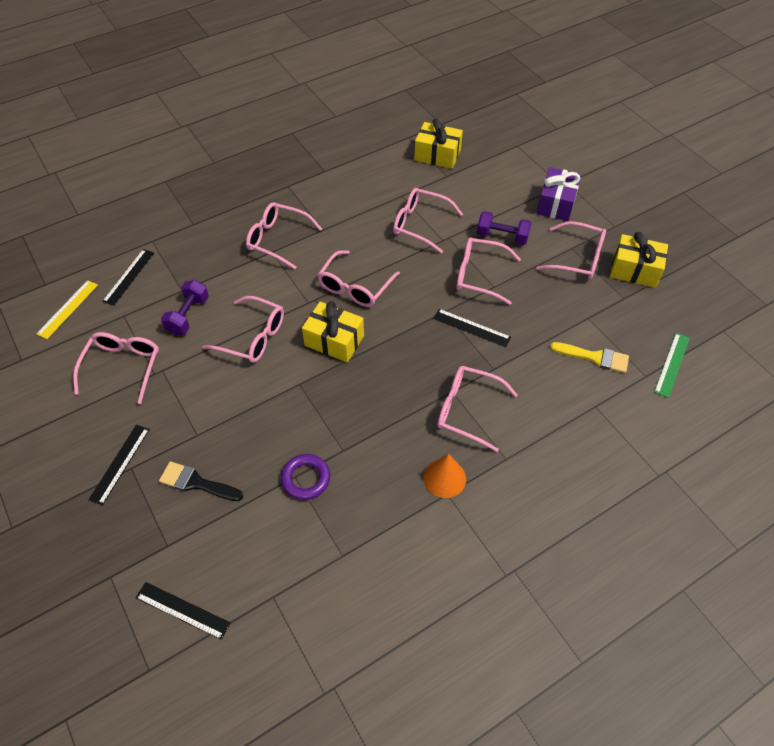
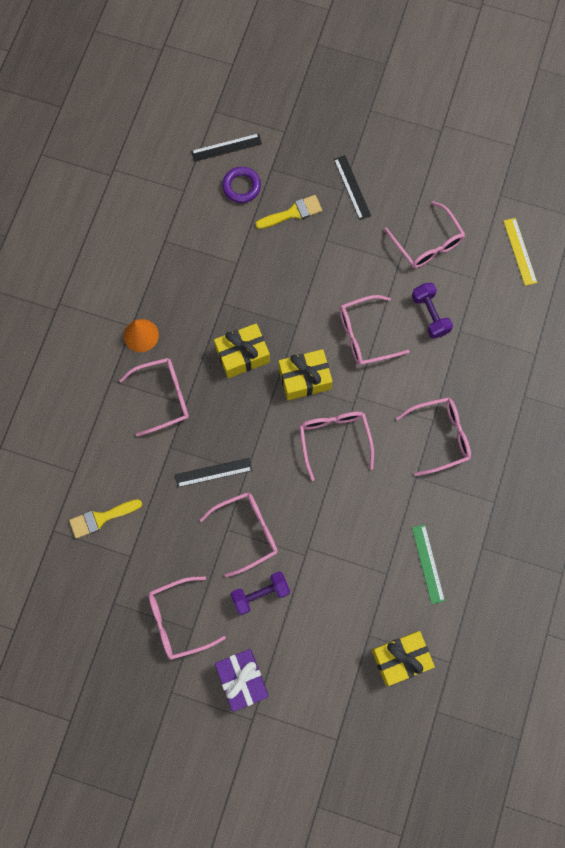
camera: 140 degrees right, 20 degrees up
black ruler [102,249,154,306] -> none
black brush [159,461,243,501] -> yellow brush [255,195,322,229]
purple ring [281,454,330,500] -> purple ring moved to [222,167,261,203]
pink glasses [393,188,463,253] -> none
yellow gift [610,232,668,288] -> yellow gift moved to [214,323,270,378]
green ruler [654,333,690,398] -> green ruler moved to [412,524,445,604]

